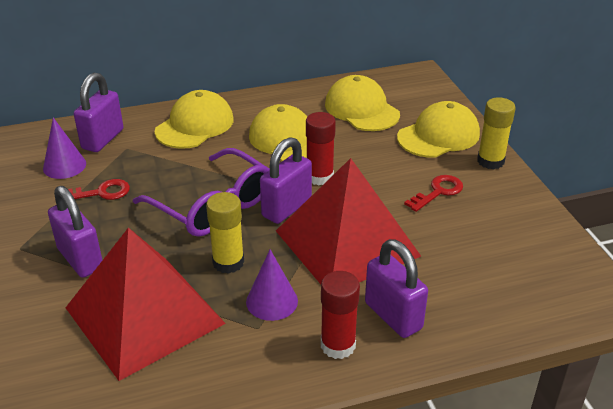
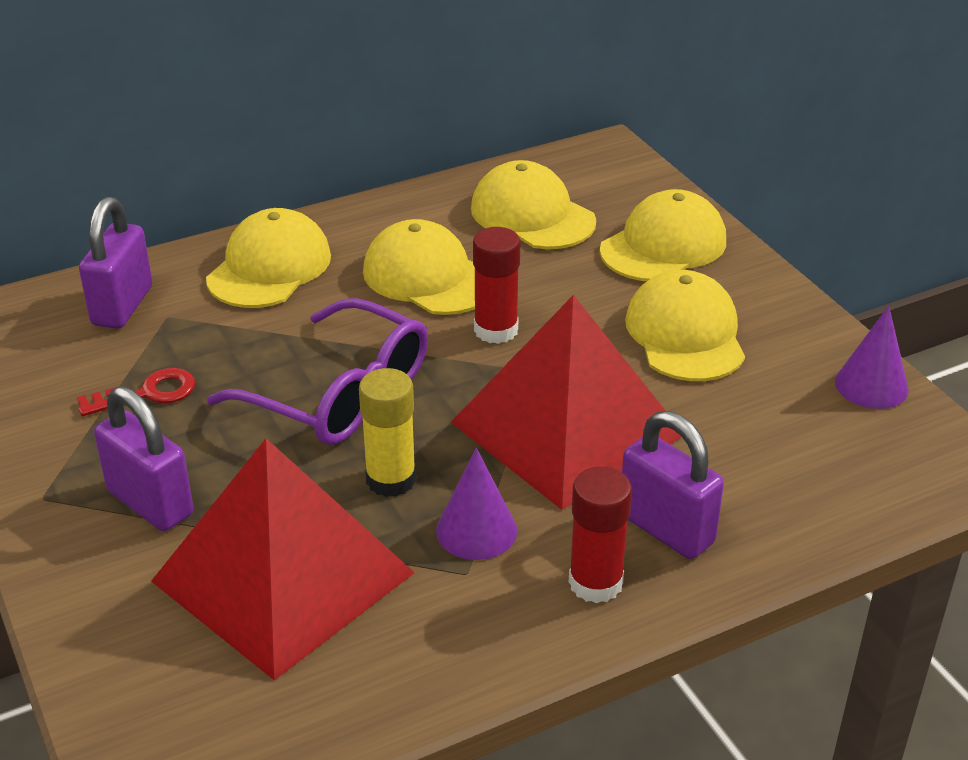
camera: 10 degrees left, 0 degrees up
purple cone [43,118,86,179] -> purple cone moved to [835,306,909,409]
purple padlock [260,137,312,224] -> none
red key [404,175,463,212] -> yellow cap [625,270,745,381]
yellow glue stick [477,97,516,170] -> none

